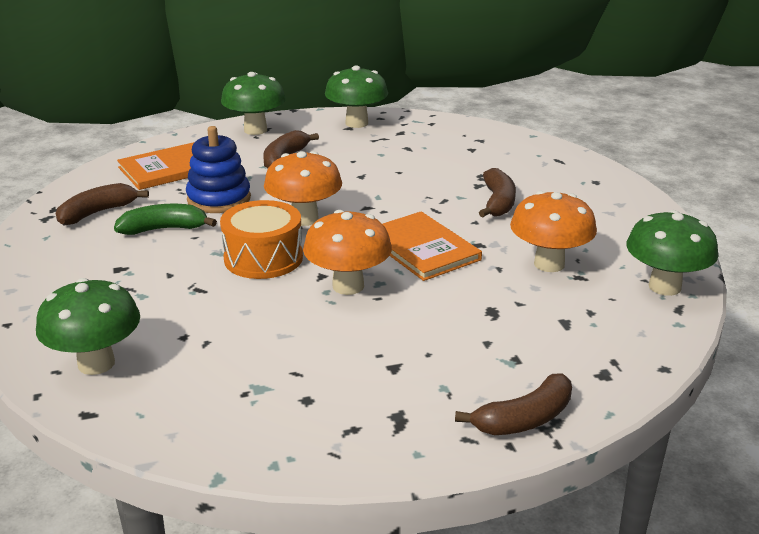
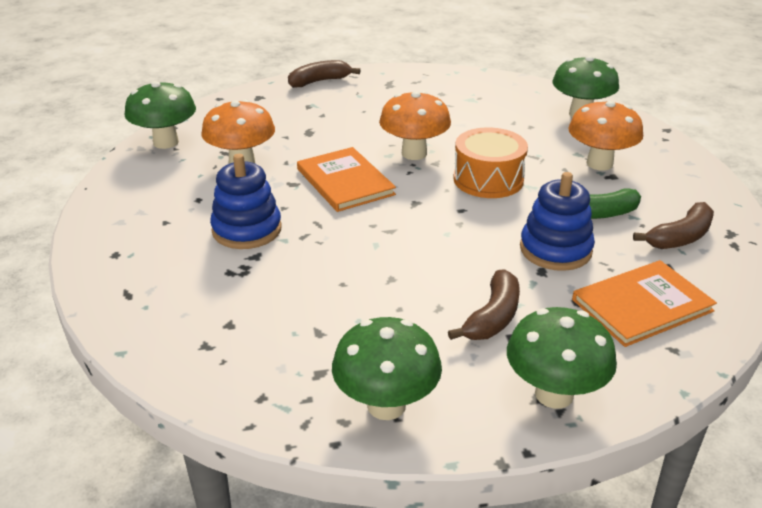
camera: 175 degrees left, 5 degrees up
orange mushroom [264,151,342,226] -> orange mushroom moved to [568,99,643,171]
brown banana [479,168,516,217] -> blue stacking toy [210,154,282,249]

